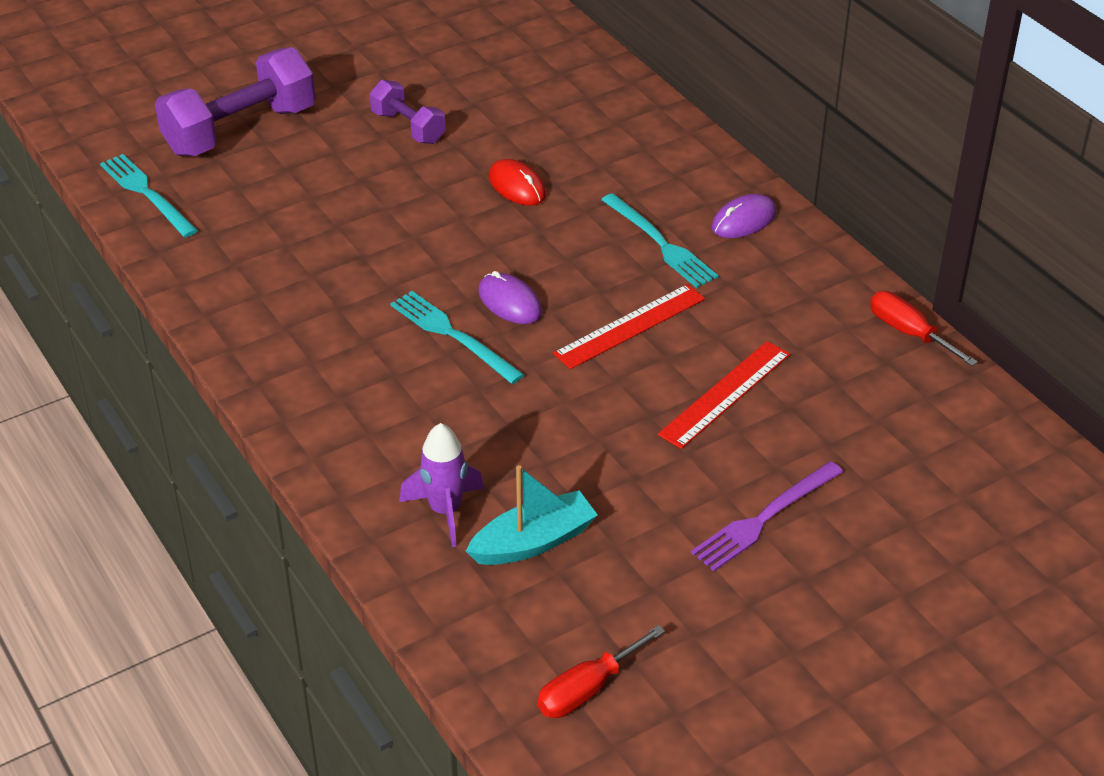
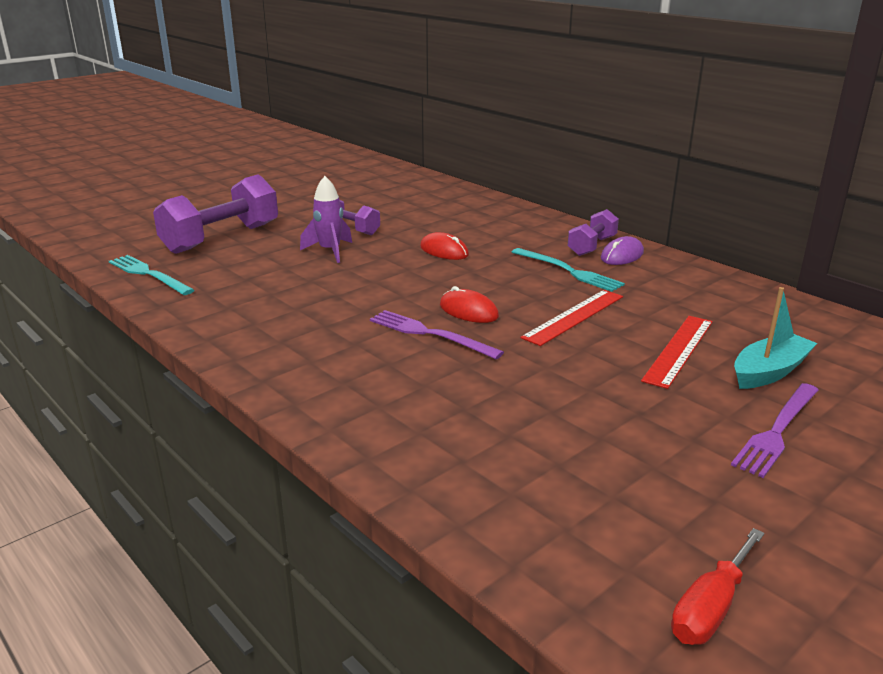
camera: 10 degrees left, 15 degrees down
turquoise fork [390,291,524,384] -> purple fork [370,310,504,359]
purple rocket [399,423,484,547] -> purple rocket moved to [300,176,352,263]
turquoise boat [466,465,598,565] -> turquoise boat moved to [734,287,817,389]
purple mouse [478,271,542,324] -> red mouse [440,286,499,323]
red screwdriver [870,291,978,366] -> none
none -> purple dumbbell [568,209,619,256]

